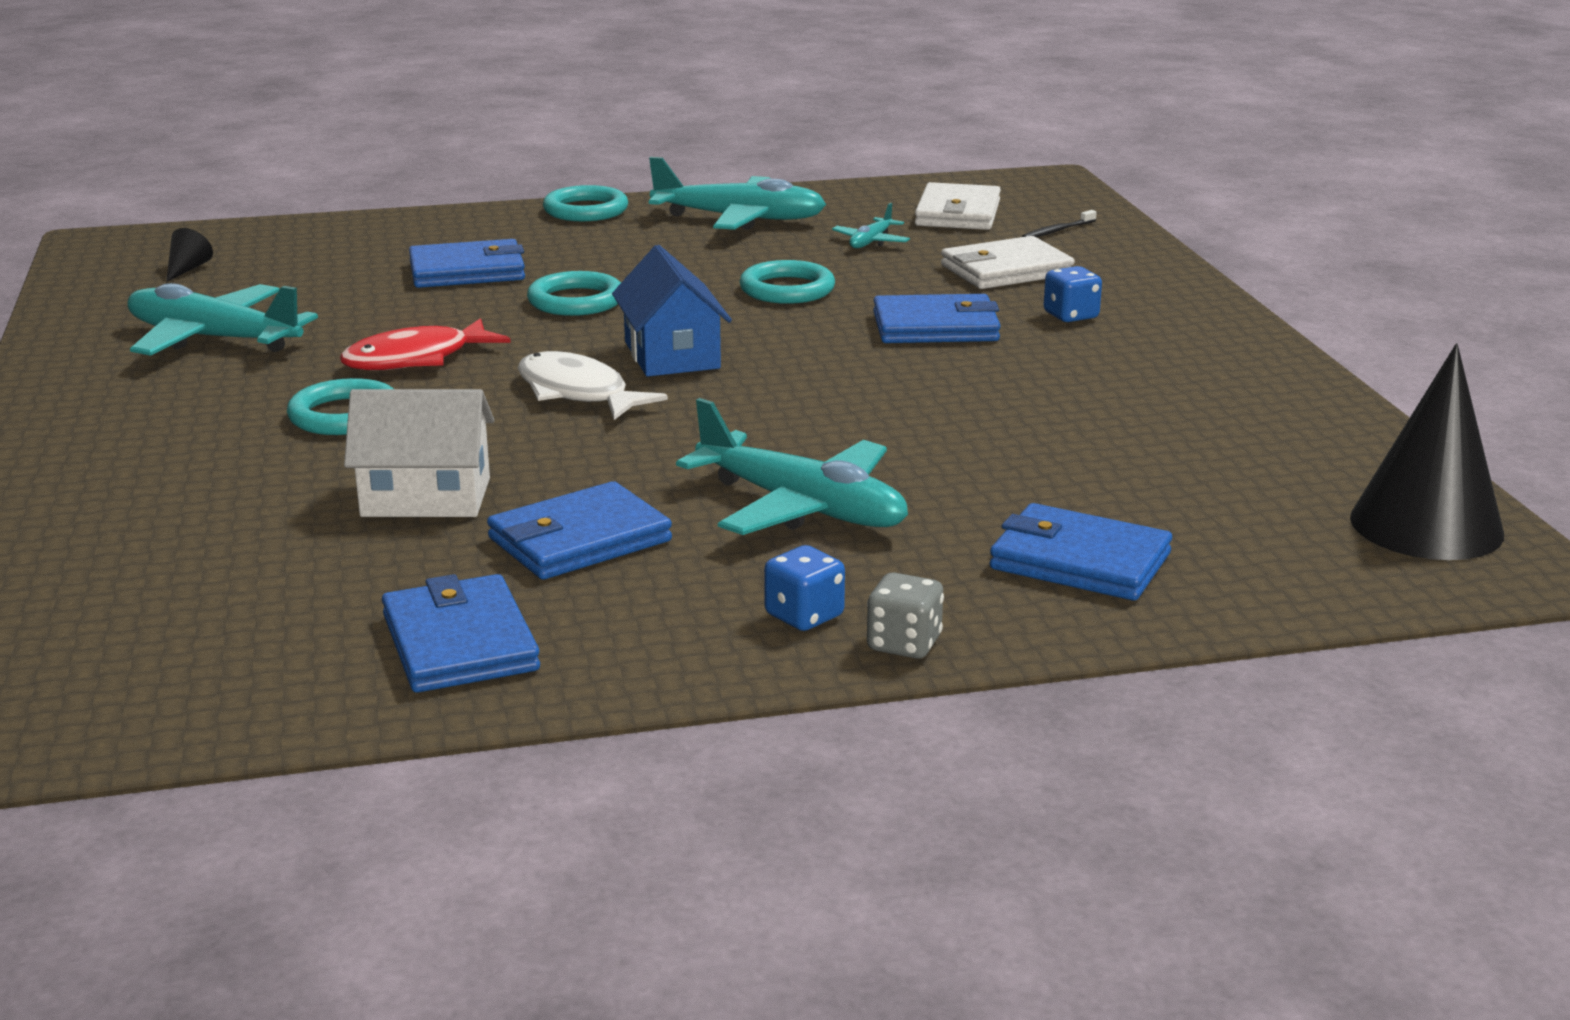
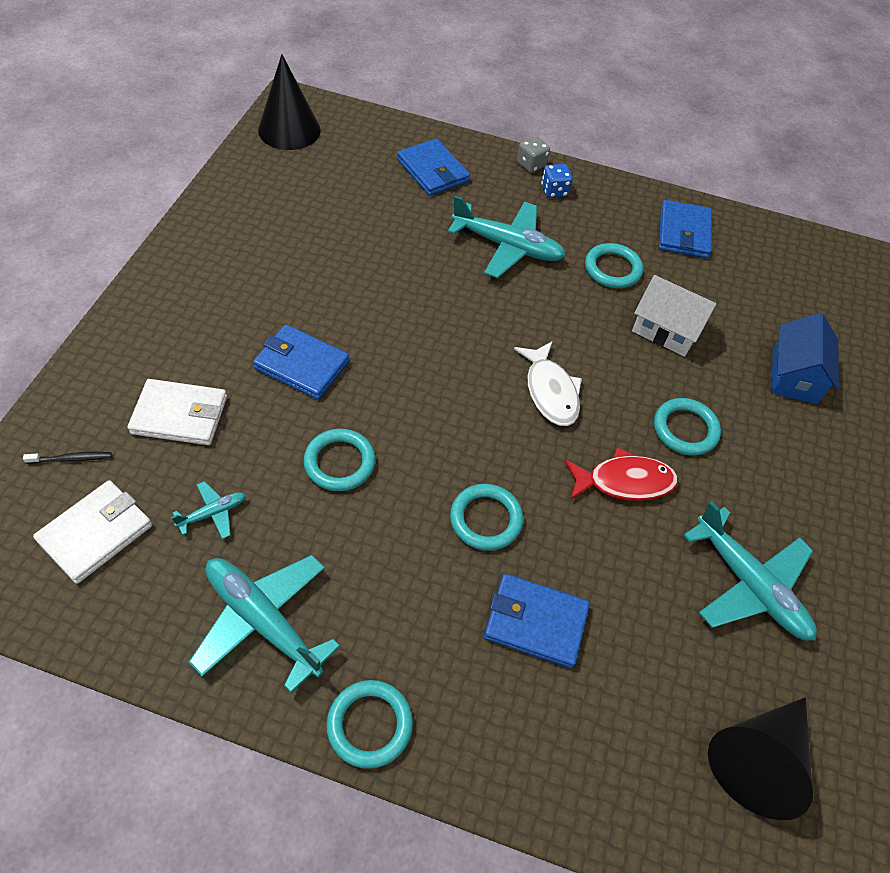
camera: 155 degrees left, 30 degrees up
black cone [166,228,213,282] -> black cone [708,697,813,820], size x2.46
blue wallet [487,481,672,579] -> turquoise ring [585,243,643,288]
blue house [612,245,732,377] -> blue house moved to [771,313,839,404]
turquoise plane [676,398,908,535] -> turquoise plane turned 135 degrees clockwise [448,196,566,278]
blue dice [1044,266,1102,322] -> none

